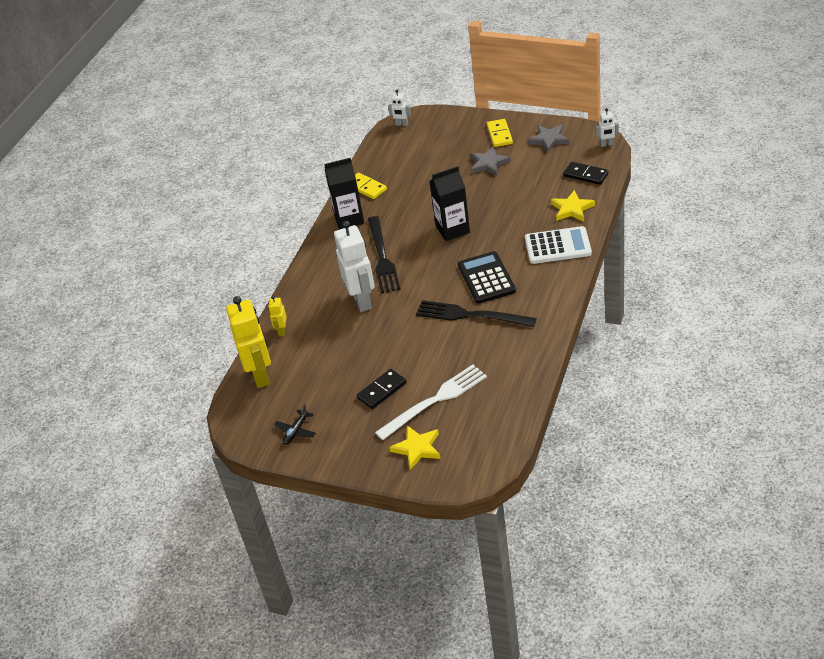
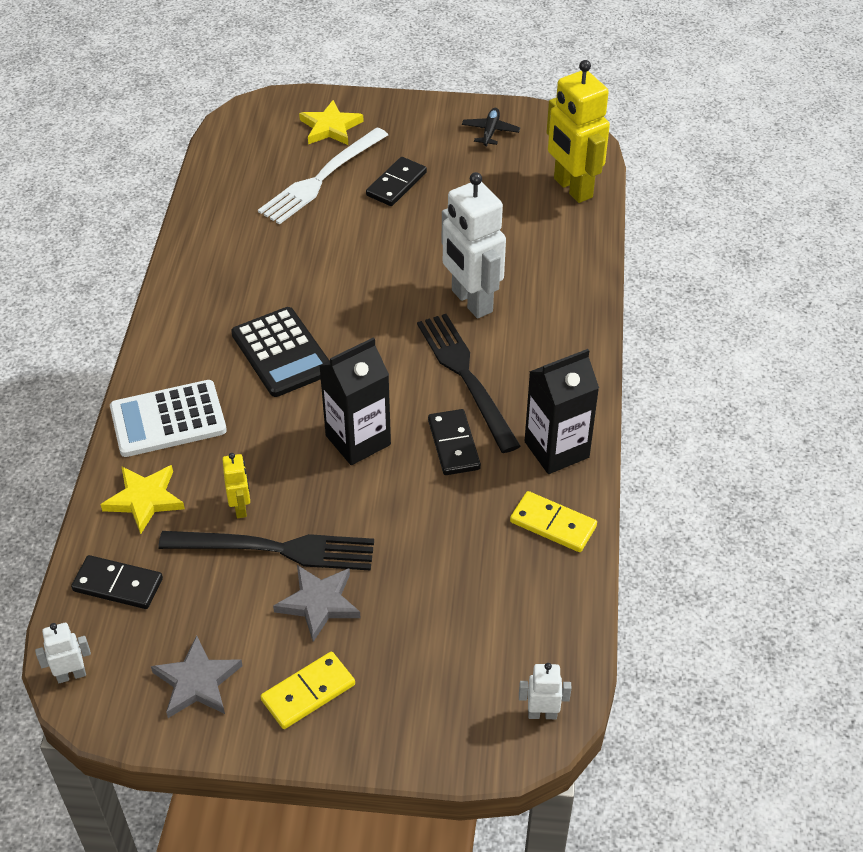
camera: 160 degrees right, 5 degrees up
yellow robot [268,296,287,336] -> yellow robot moved to [222,453,250,518]
black fork [416,300,537,327] -> black fork moved to [158,531,374,571]
yellow domino [487,119,513,147] -> yellow domino turned 75 degrees clockwise [261,652,355,729]
none -> black domino [428,409,481,475]

